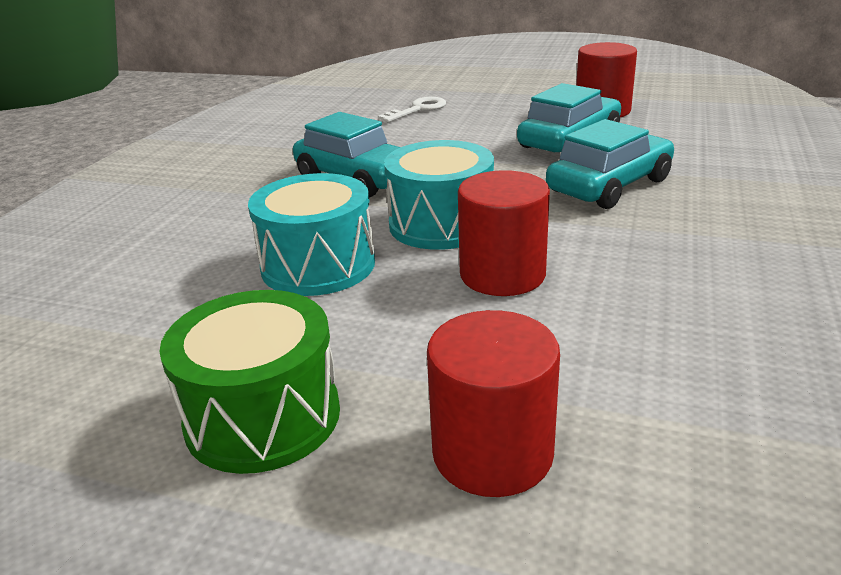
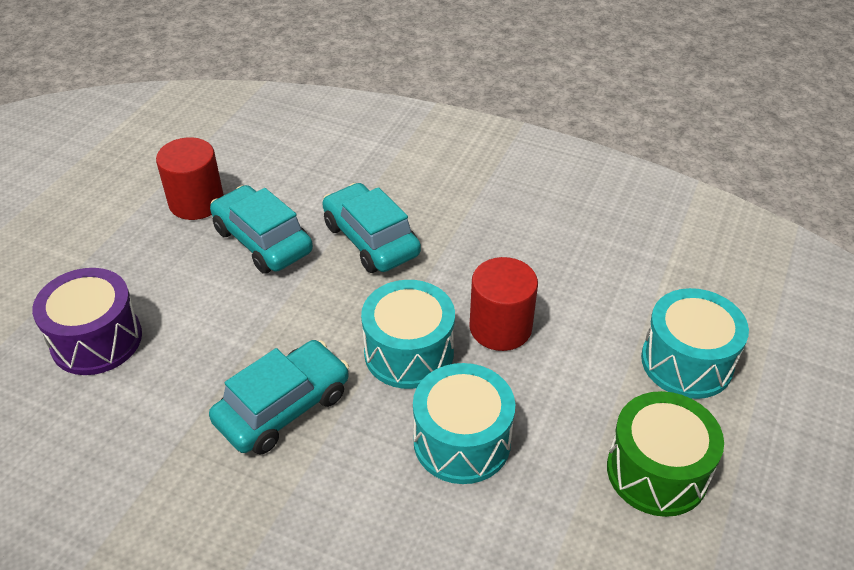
camera: 85 degrees left, 15 degrees up
white key [378,97,446,122] -> purple drum [32,268,142,375]
red cylinder [427,310,560,497] -> turquoise drum [641,288,749,399]

